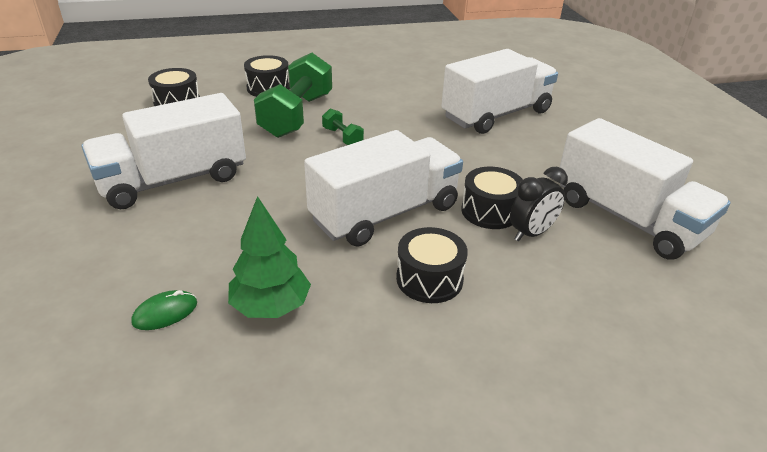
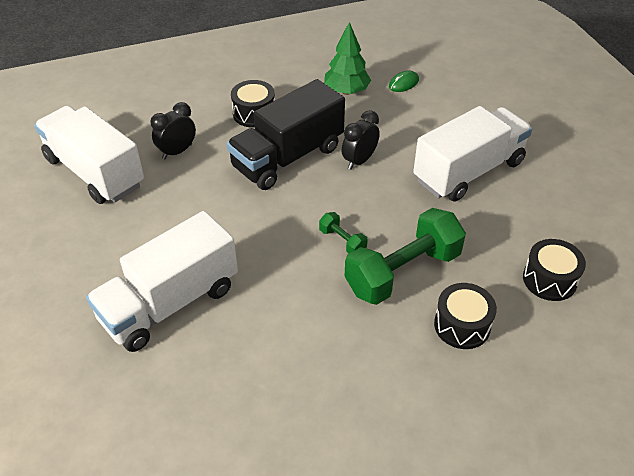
camera: 175 degrees right, 10 degrees up
green dumbbell [254,53,332,138] -> green dumbbell turned 45 degrees clockwise [345,208,466,305]
white truck [304,130,463,247] -> black truck [227,79,345,190]
black drum [461,167,523,229] -> none
none -> black clock [342,110,380,170]

